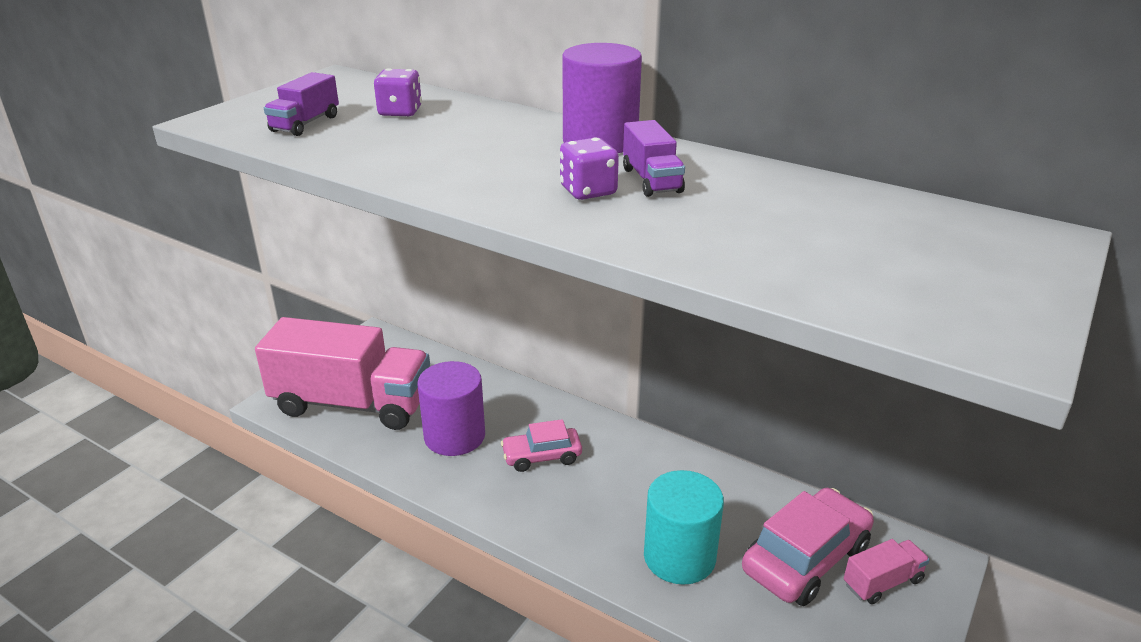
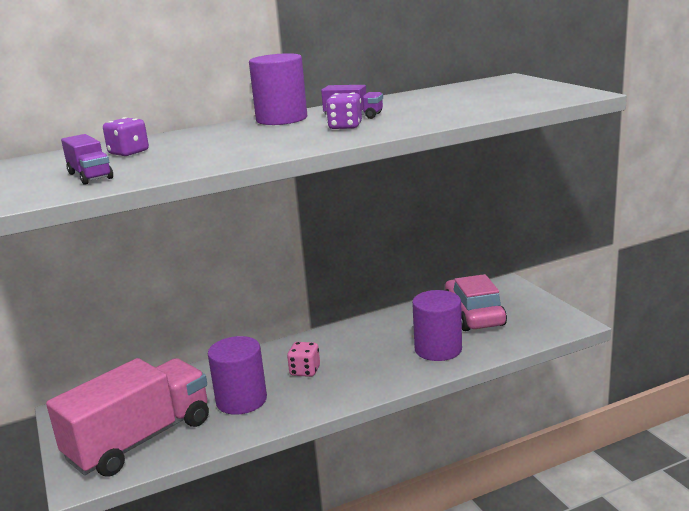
camera: 55 degrees left, 10 degrees down
pink car [501,419,582,472] -> pink dice [287,342,320,377]
turquoise cylinder [644,470,724,585] -> purple cylinder [412,290,462,361]
pink truck [844,539,930,604] -> none

